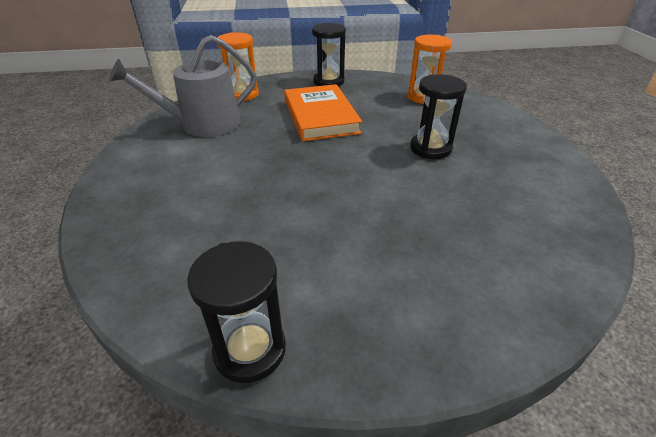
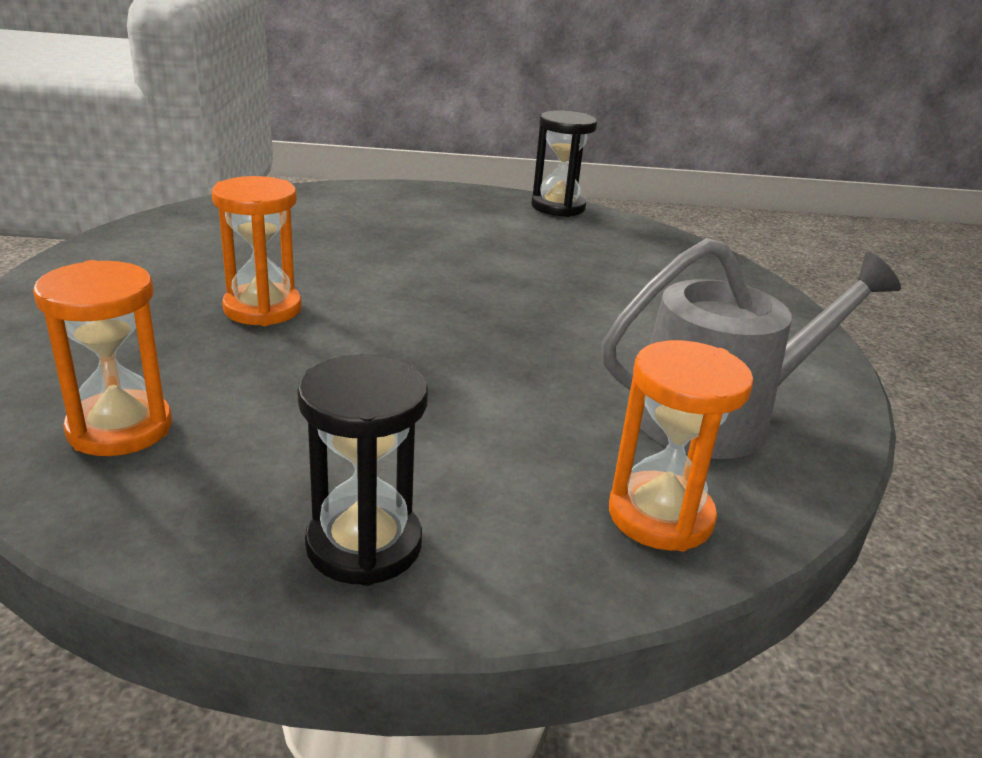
camera: 175 degrees left, 10 degrees down
orange book [284,84,362,141] -> none
black hourglass [410,74,467,159] -> orange hourglass [211,176,301,326]

